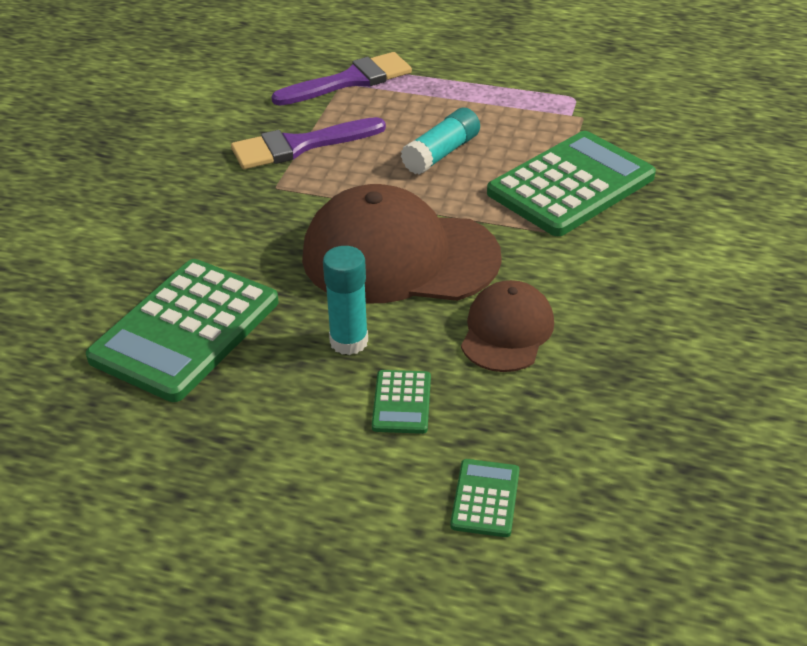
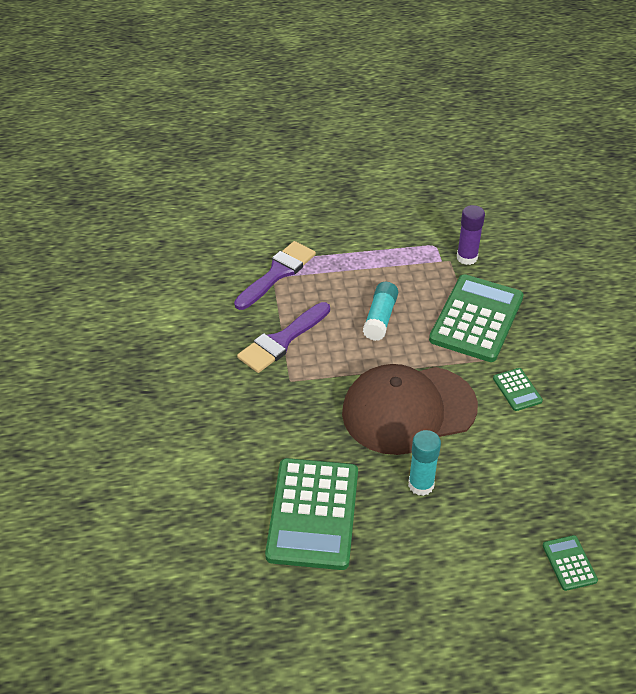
camera: 25 degrees left, 5 degrees up
green calculator [372,370,431,434] -> green calculator moved to [493,368,543,411]
brown cap [461,280,554,372] -> none
none -> purple glue stick [457,205,485,265]

